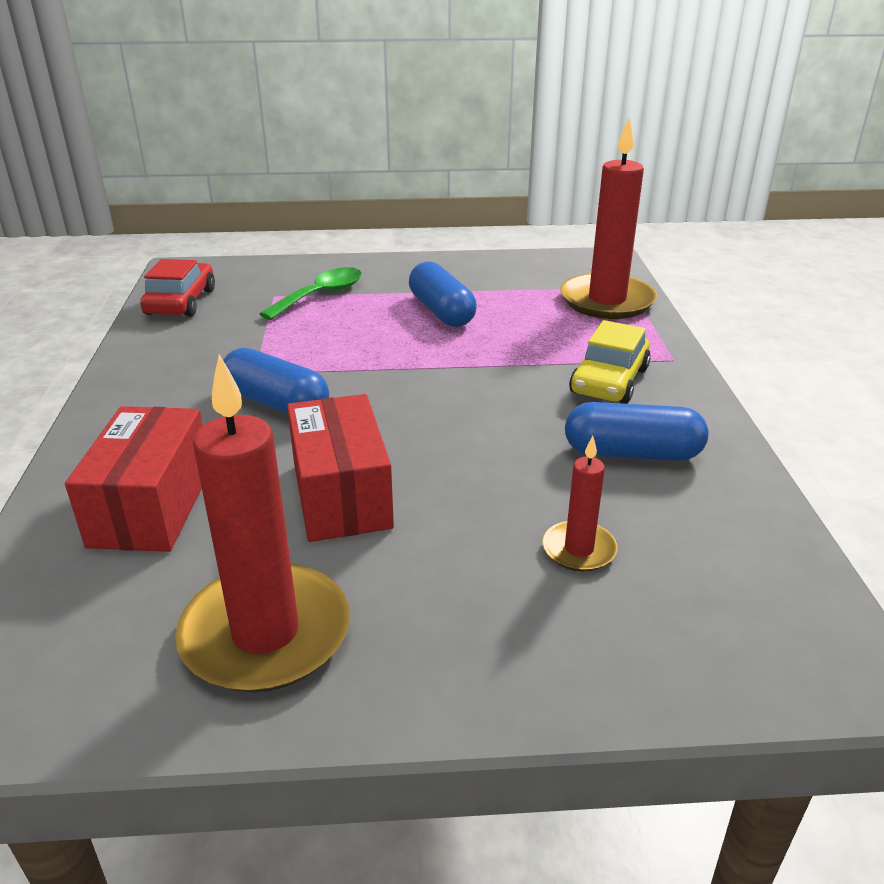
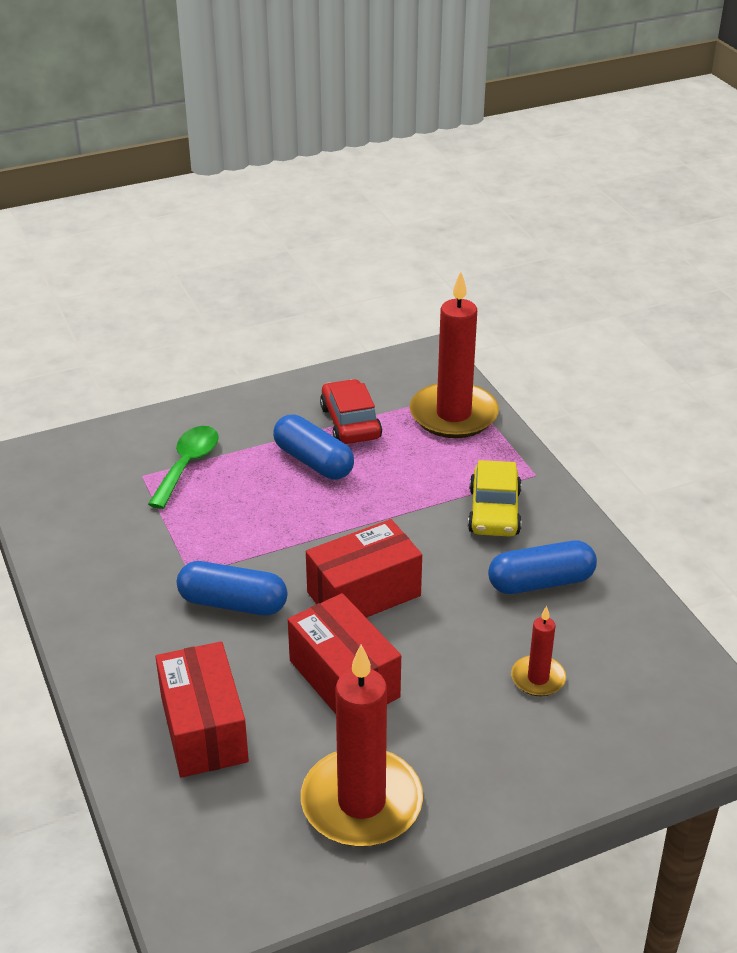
camera: 20 degrees left, 5 degrees up
red car [140,259,215,317] -> red car moved to [320,379,382,444]
none -> red box [306,519,422,618]

